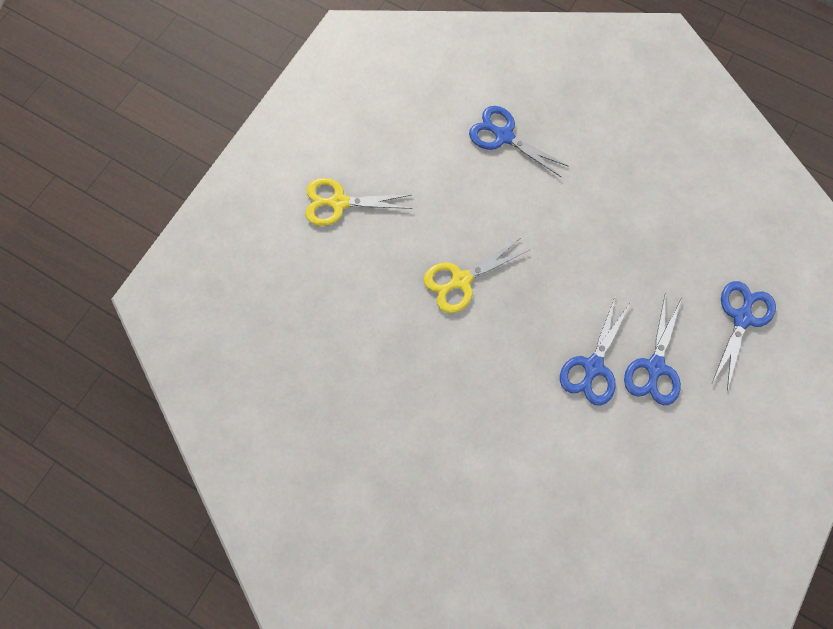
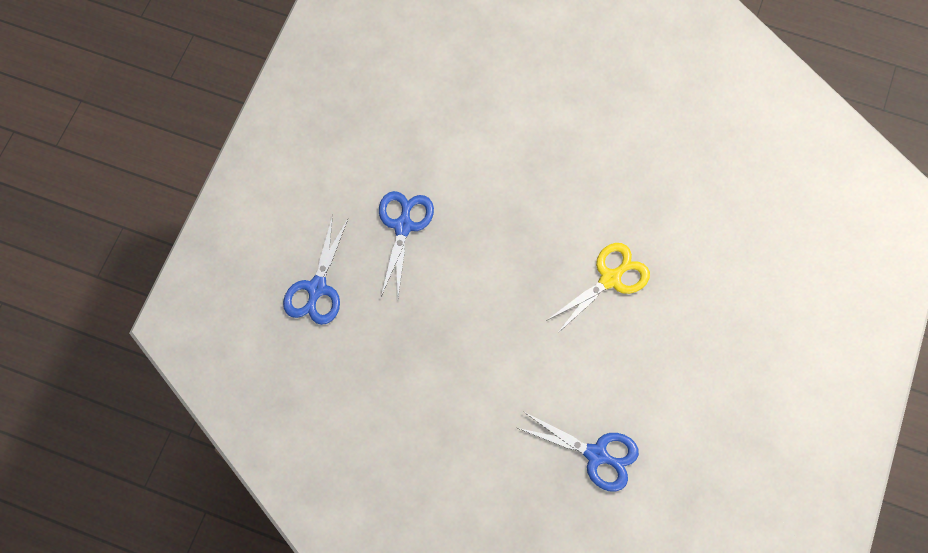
camera: 170 degrees right, 5 degrees down
yellow scissors [305,178,412,226] -> none
blue scissors [560,295,631,406] -> none

